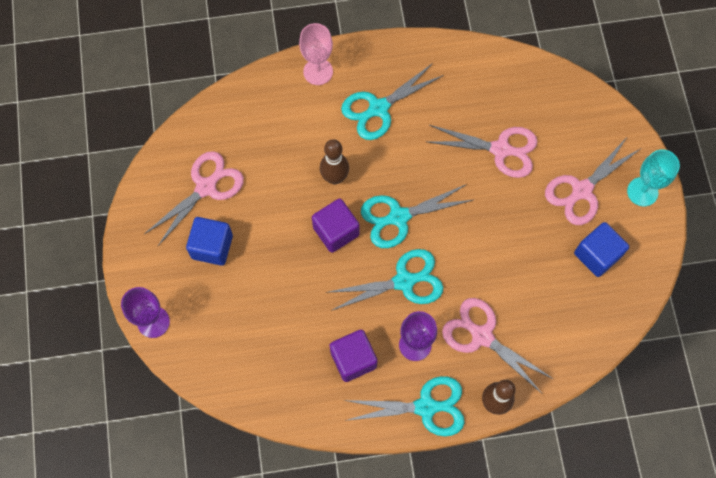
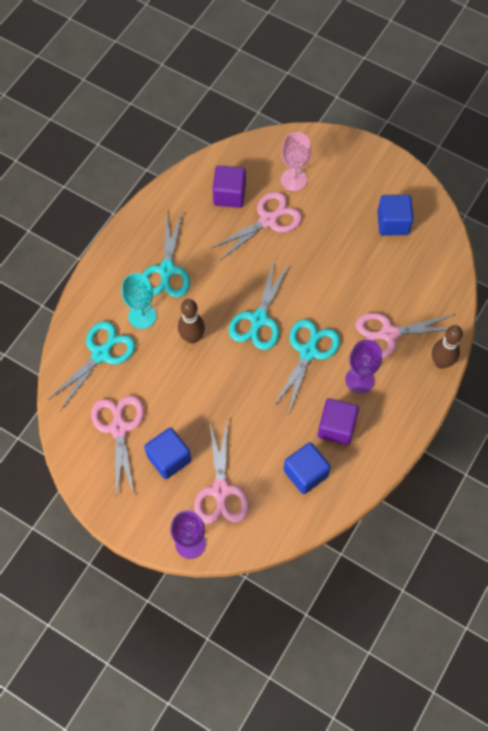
camera: 50 degrees left, 5 degrees down
pink goblet [299,23,333,85] -> pink goblet moved to [281,132,311,191]
purple cube [312,198,359,253] -> purple cube moved to [213,165,246,208]
turquoise scissors [344,376,465,436] -> turquoise scissors moved to [47,321,135,411]
pink scissors [545,136,640,225] -> pink scissors moved to [194,423,249,524]
turquoise goblet [627,149,680,206] -> turquoise goblet moved to [122,273,156,329]
none -> blue cube [284,442,331,494]

